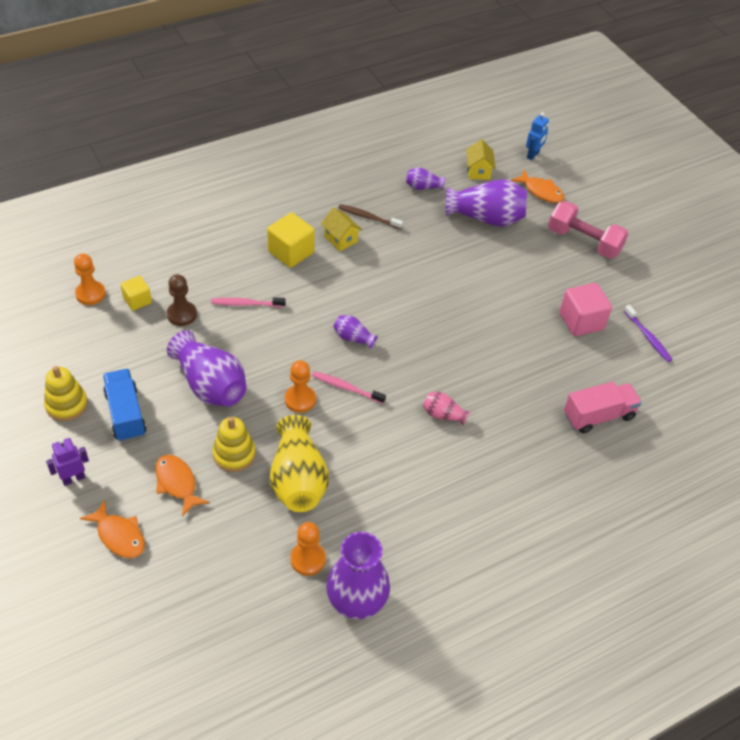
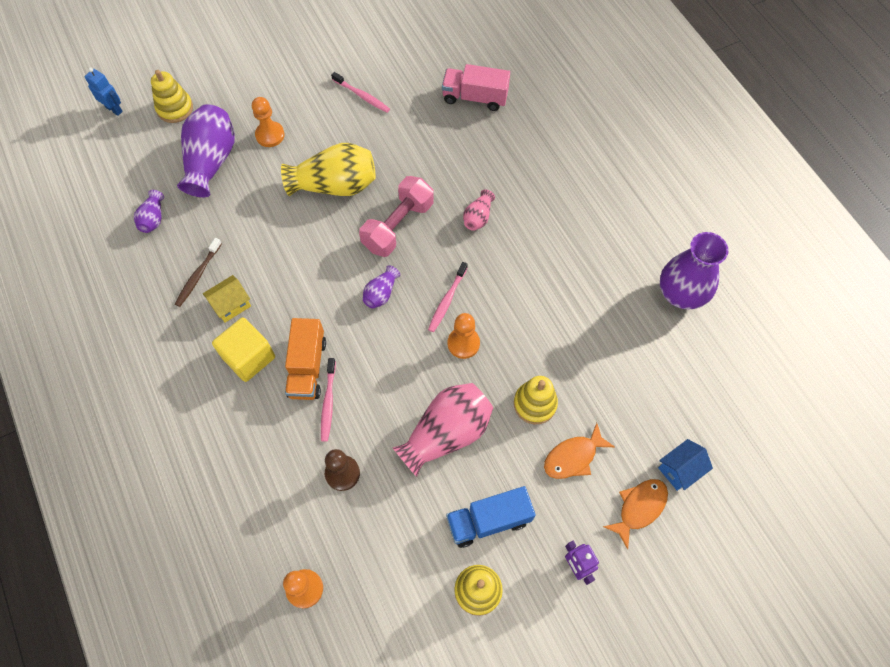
camera: 85 degrees left, 15 degrees up
yellow cube [120,276,152,311] -> none
purple vase [167,331,246,406] -> pink vase [393,383,493,477]
yellow vase [270,415,329,512] -> yellow vase moved to [281,143,376,196]
orange pawn [290,522,326,576] -> orange pawn moved to [252,97,285,147]
yellow house [466,139,496,180] -> none
orange fish [511,169,564,203] -> yellow stacking toy [151,70,193,123]
pink dumbbell [548,201,628,259] -> pink dumbbell moved to [359,176,434,257]
pink cube [559,283,612,336] -> pink toothbrush [331,72,390,113]
pink truck [564,382,642,434] -> pink truck turned 60 degrees counterclockwise [442,64,510,111]
purple toothbrush [624,305,672,362] -> none
none -> orange truck [285,318,326,400]
none -> blue house [658,439,713,491]

